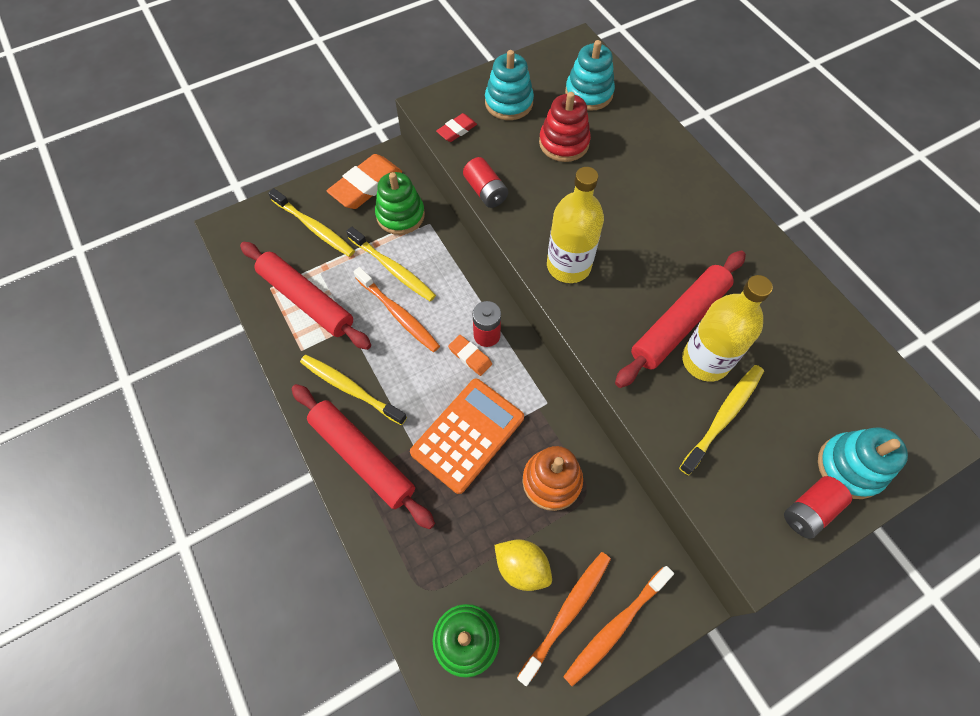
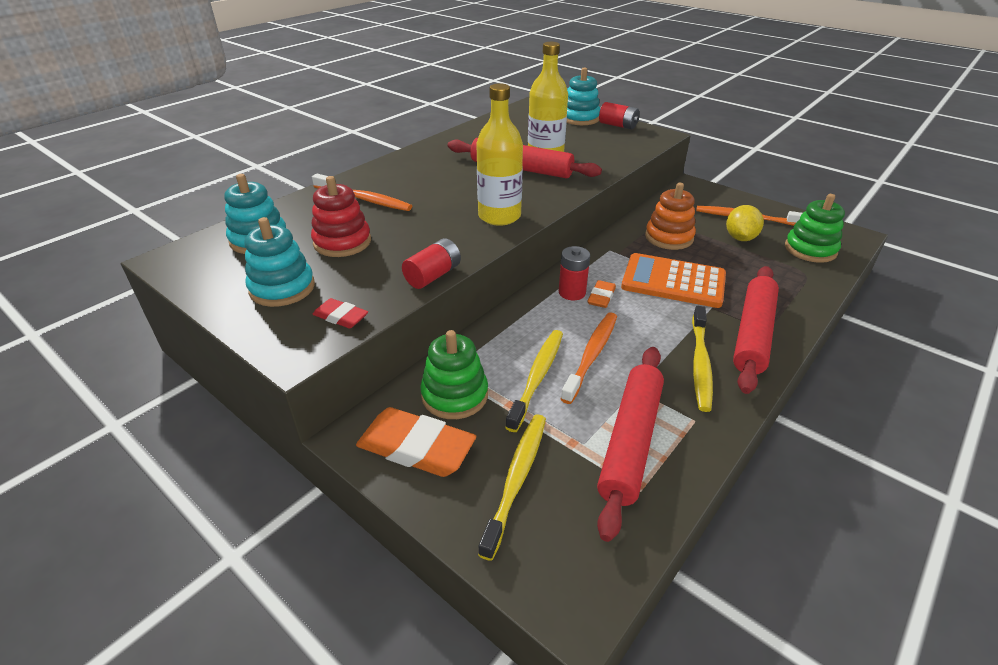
camera: 110 degrees left, 25 degrees down
orange toothbrush [563,566,674,686] -> orange toothbrush moved to [312,174,412,211]
yellow toothbrush [679,365,764,475] -> none

